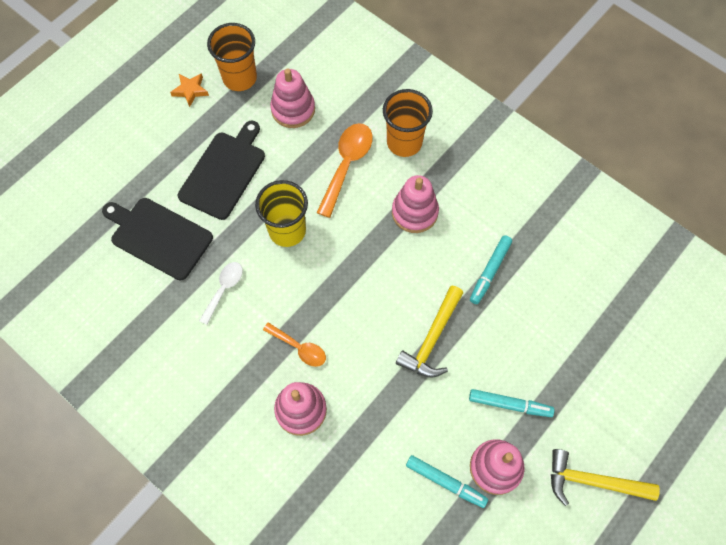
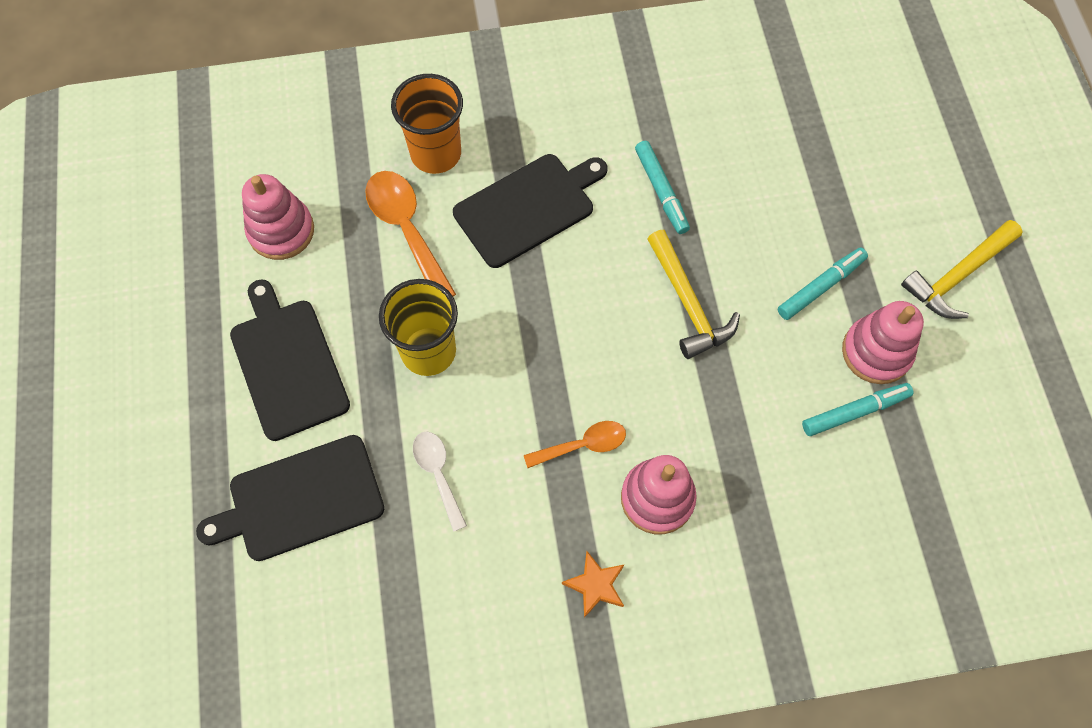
camera: 50 degrees left, 0 degrees up
orange star [170,73,209,107] -> orange star moved to [562,551,625,618]
orange cup [207,23,257,91] -> none
pink stacking toy [392,175,439,233] -> black cutting board [453,154,607,268]

